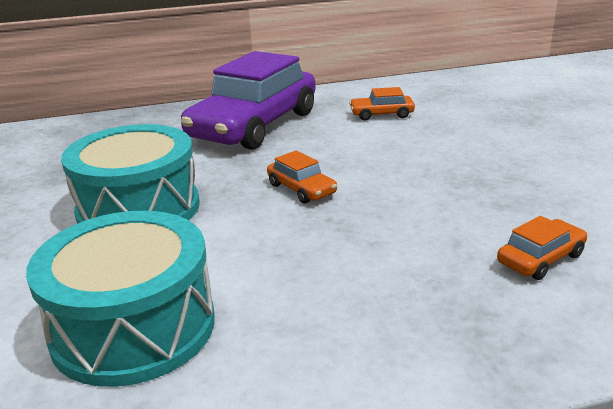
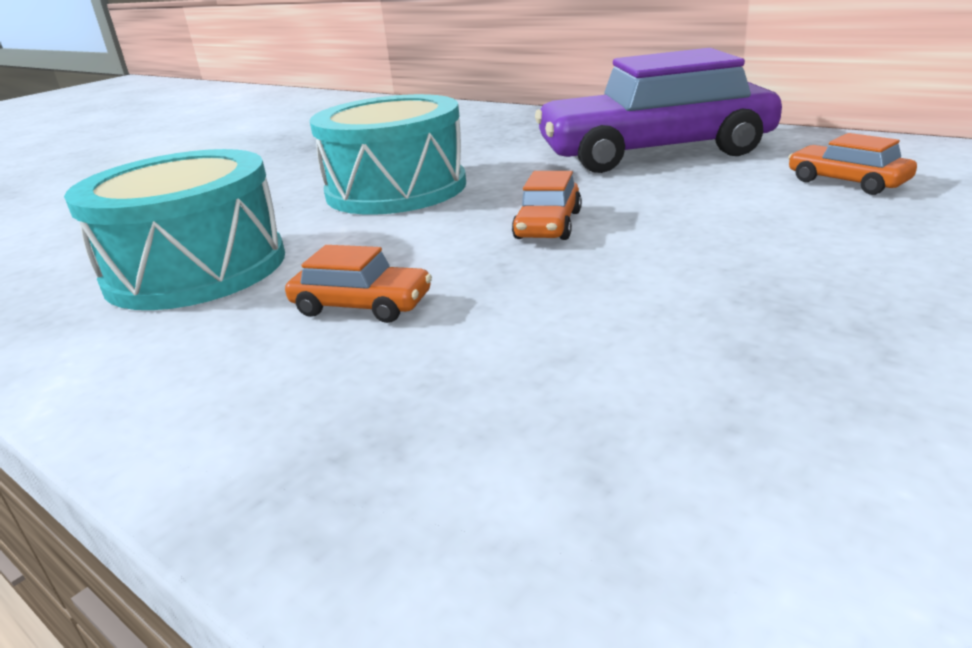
camera: 55 degrees right, 0 degrees up
orange car [497,216,587,280] -> orange car moved to [285,245,432,323]

